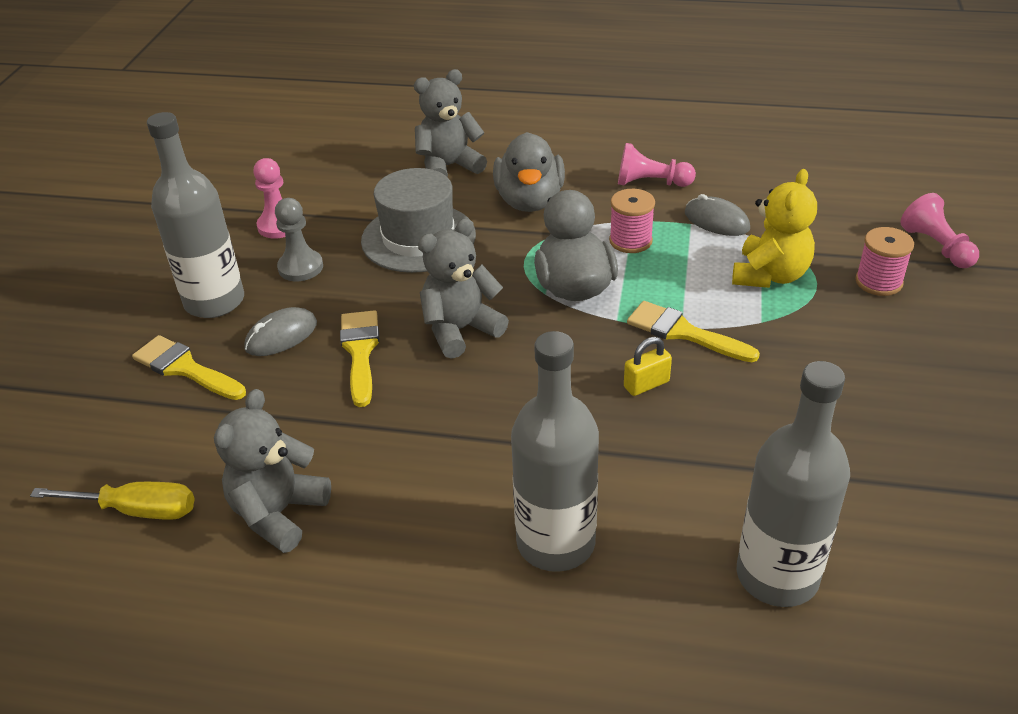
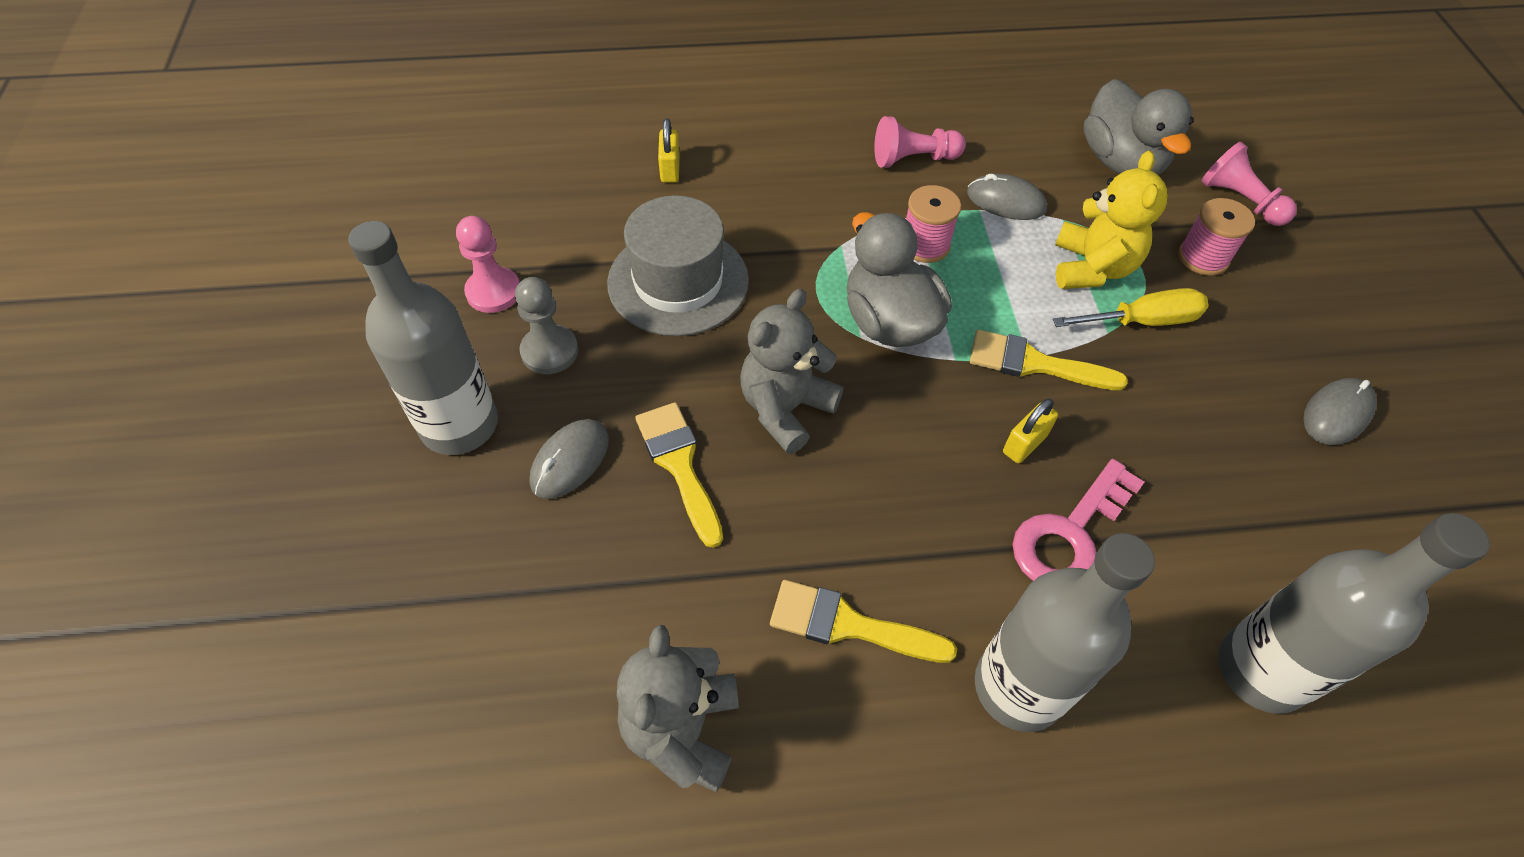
camera: 20 degrees left, 15 degrees up
yellow screwdriver [30,482,195,520] -> yellow screwdriver moved to [1053,288,1209,327]
yellow brush [132,335,246,400] -> yellow brush moved to [770,580,957,663]
grey teddy bear [414,69,487,177] -> yellow padlock [658,118,680,183]
grey duck [493,132,565,212] -> grey duck moved to [1083,79,1194,175]
none -> pink key [1012,459,1144,581]
none -> grey mouse [1303,378,1377,445]

